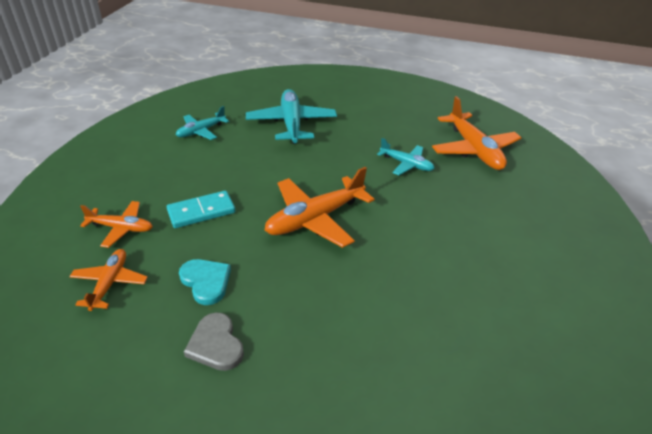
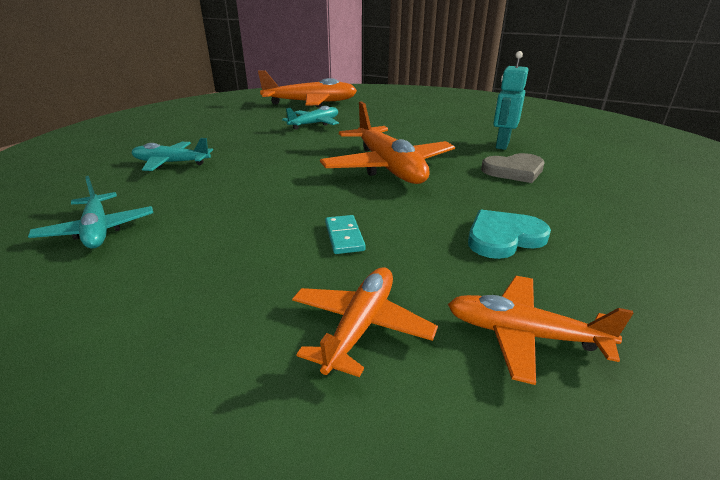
camera: 75 degrees left, 10 degrees down
turquoise domino [167,191,235,228] -> turquoise domino [325,215,366,254], size x0.59
grey heart [184,312,244,371] -> grey heart moved to [481,153,544,183]
turquoise plane [246,89,337,144] -> turquoise plane [131,138,213,171], size x0.58
none -> turquoise robot [493,51,528,150]

